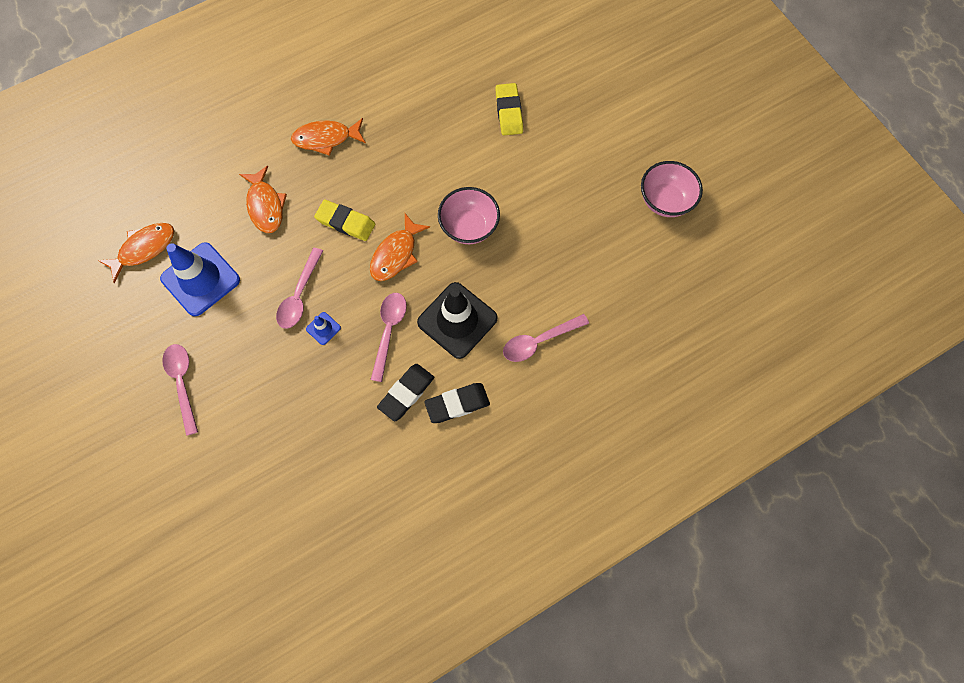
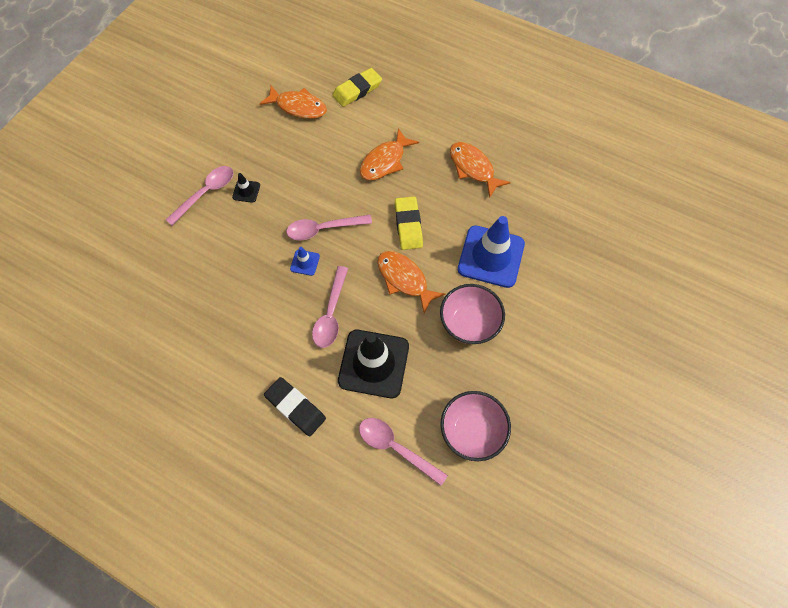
camera: 60 degrees right, 5 degrees down
blue traffic cone [160,242,240,316] -> blue traffic cone moved to [458,216,525,288]
orange fish [370,214,430,281] -> orange fish turned 45 degrees clockwise [377,251,446,313]
pink spoon [371,293,407,382] -> pink spoon turned 120 degrees clockwise [312,266,348,348]
black eraser [377,364,434,422] -> none
yellow eraser [495,83,523,135] -> yellow eraser moved to [333,68,382,107]
pink bowl [641,161,703,217] -> pink bowl moved to [441,391,511,461]
none -> black traffic cone [232,173,260,203]

